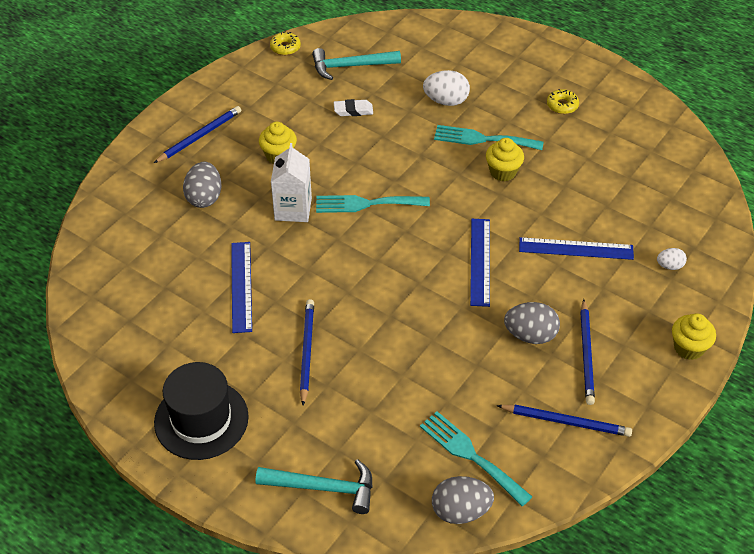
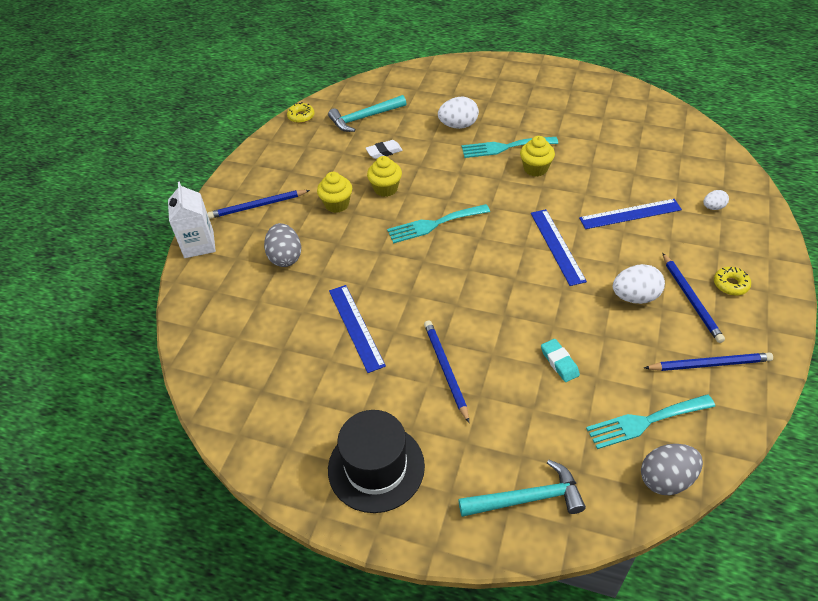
camera: 15 degrees left, 0 degrees up
blue pencil [154,106,241,163] -> blue pencil turned 135 degrees counterclockwise [207,190,310,219]
white carton [271,143,312,222] -> white carton moved to [168,182,216,258]
turquoise fork [420,411,532,506] -> turquoise fork turned 45 degrees counterclockwise [586,394,715,449]
grey egg [504,302,560,344] -> white egg [613,264,665,304]
yellow donut [547,89,579,114] -> yellow donut moved to [714,267,751,296]
yellow cupcake [672,313,716,360] -> yellow cupcake moved to [367,156,402,197]
none -> turquoise eraser [541,339,580,382]

